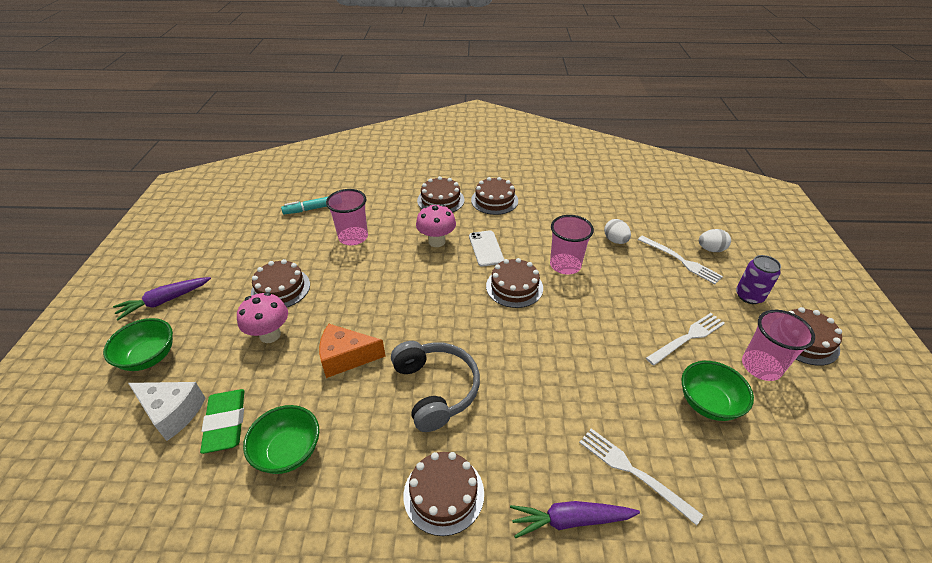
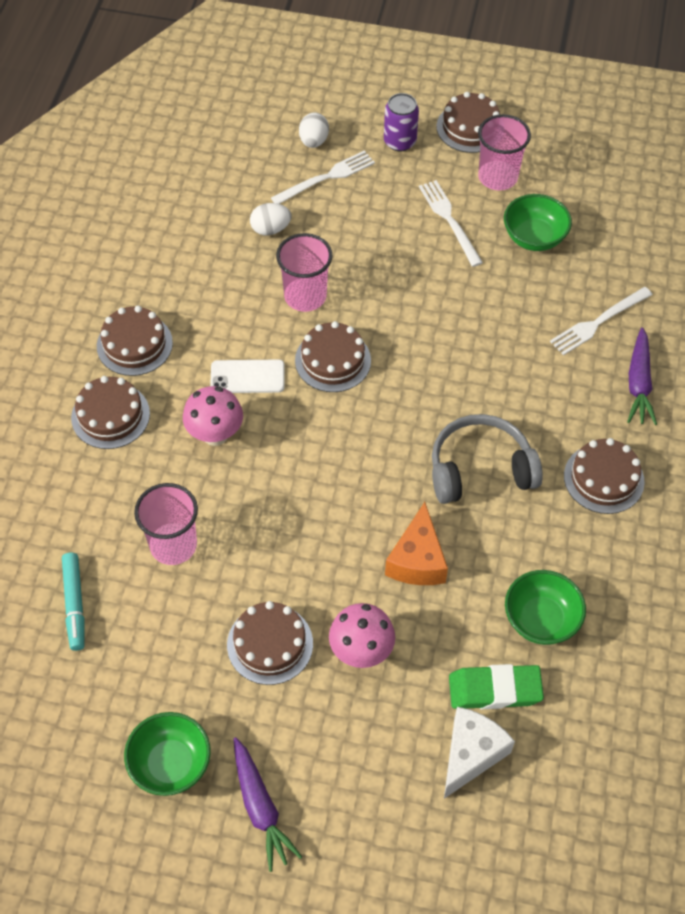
camera: 80 degrees left, 15 degrees up
green bowl [103,318,173,371] -> green bowl moved to [124,712,211,796]

